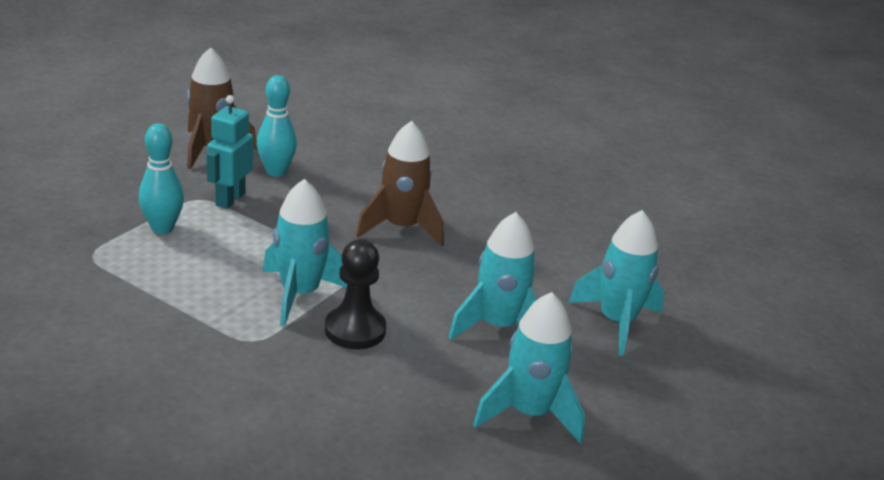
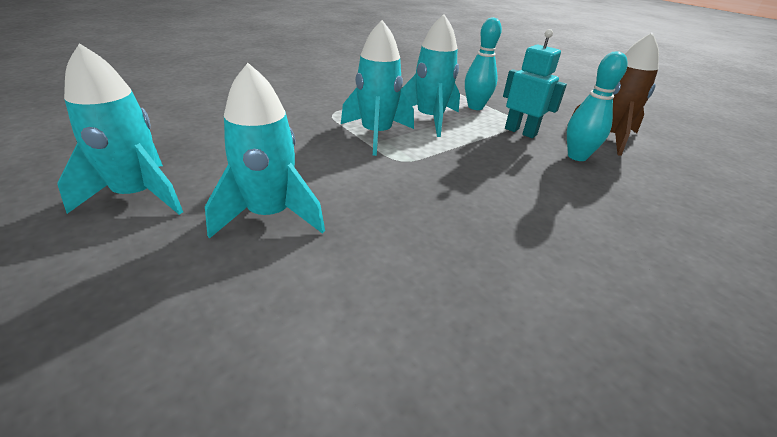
camera: 110 degrees right, 5 degrees up
black pawn [325,240,386,349] -> none
brown rocket [356,121,444,246] -> none
turquoise rocket [568,210,664,356] -> turquoise rocket moved to [401,14,460,137]

